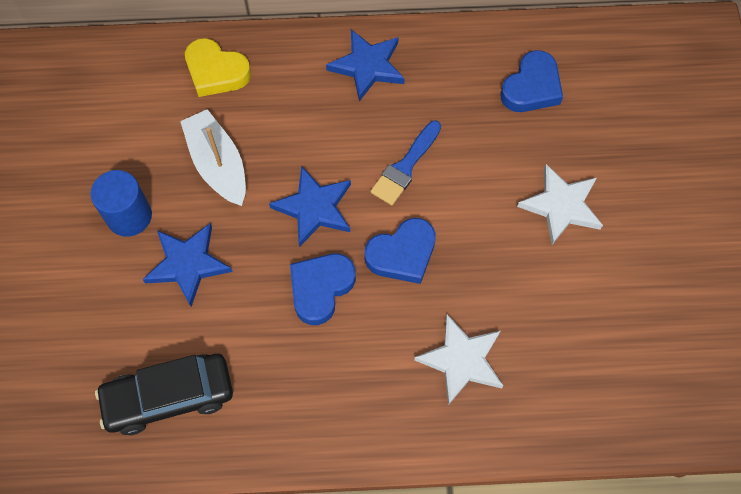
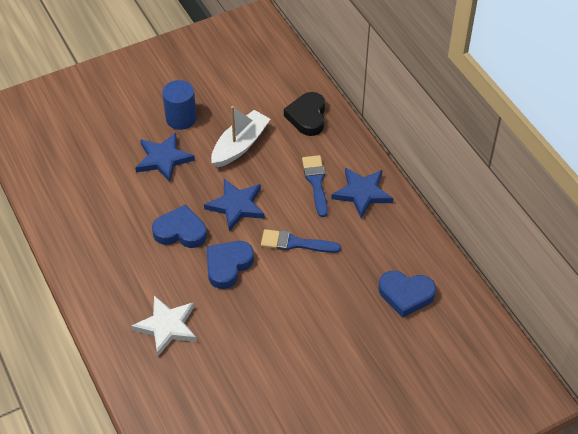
camera: 65 degrees right, 15 degrees down
black car [95,354,233,435] -> none
yellow heart [185,38,251,97] -> black heart [284,92,325,136]
blue heart [364,218,436,284] -> blue heart turned 90 degrees clockwise [207,241,254,289]
white star [517,164,603,244] -> none
none -> blue brush [302,155,328,217]

